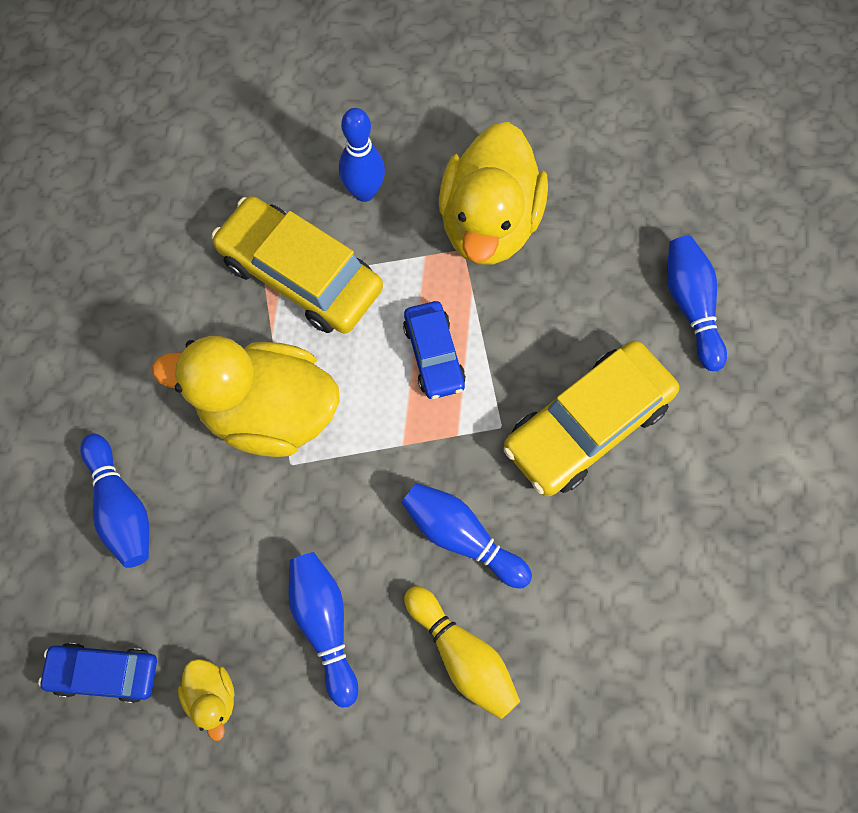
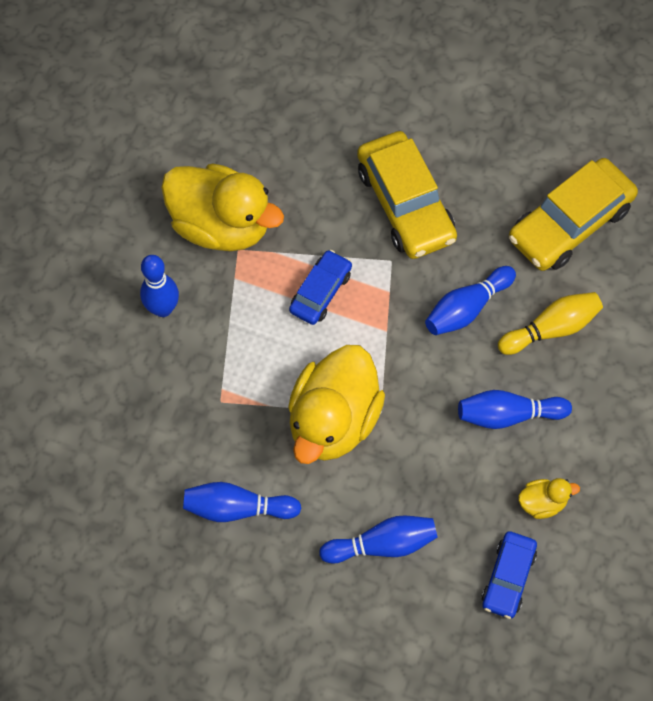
camera: 75 degrees left, 5 degrees down
yellow car [212,196,383,334] -> yellow car moved to [509,158,638,271]
blue car [403,301,466,399] -> blue car turned 60 degrees counterclockwise [289,250,352,325]
blue bowling pin [667,236,727,371] -> blue bowling pin moved to [183,482,302,522]

